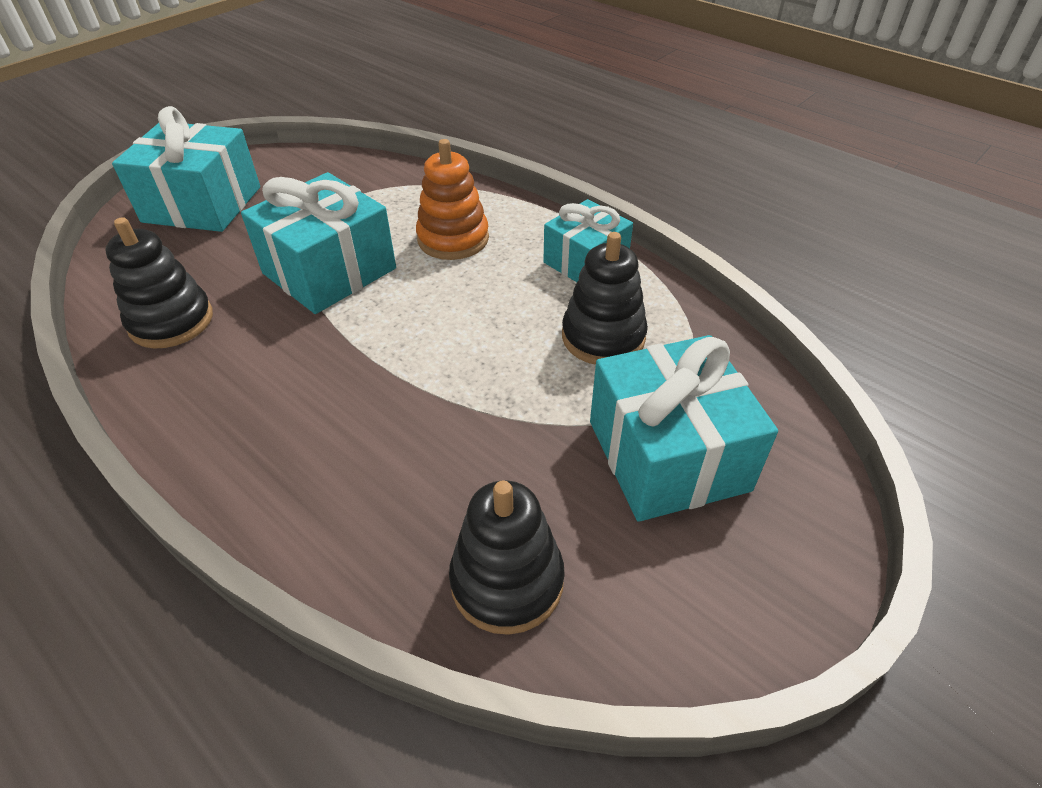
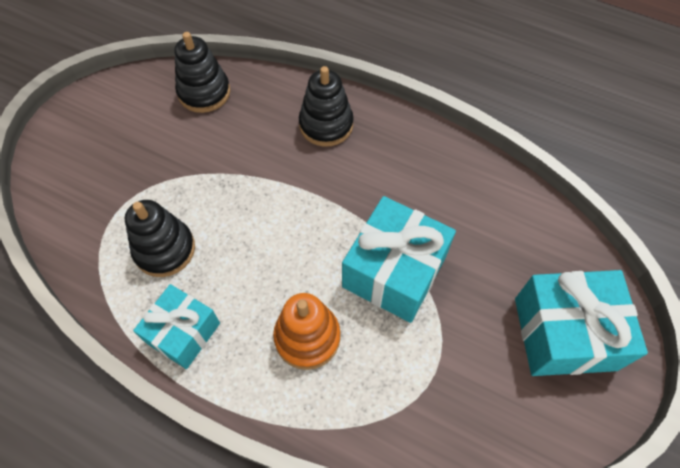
camera: 165 degrees right, 15 degrees up
black stacking toy [105,217,213,348] -> black stacking toy moved to [299,66,354,147]
turquoise gift [590,335,778,522] -> none

